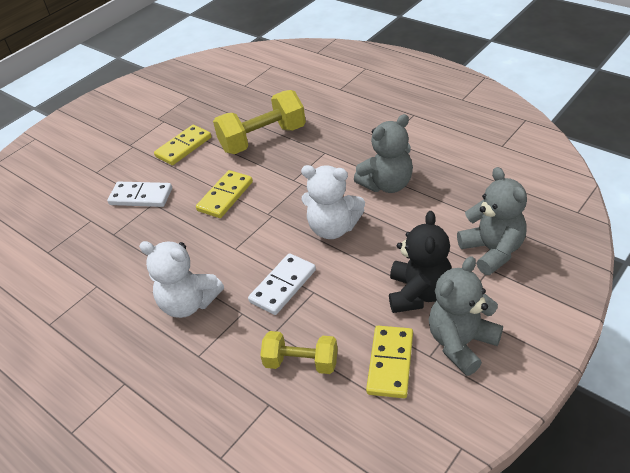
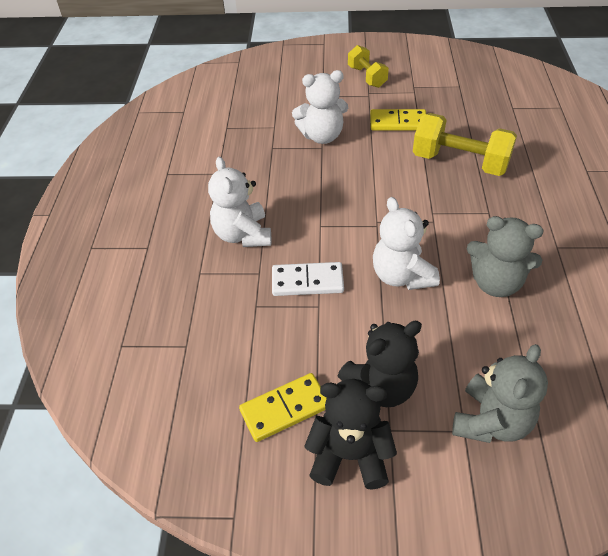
camera: 50 degrees right, 5 degrees up
white domino [107,182,172,207] -> white teddy bear [292,70,348,144]
yellow domino [196,170,253,218] -> none
yellow dumbbell [260,331,338,374] -> yellow dumbbell moved to [348,45,389,88]
grey teddy bear [429,256,503,376] -> black teddy bear [304,379,397,490]

